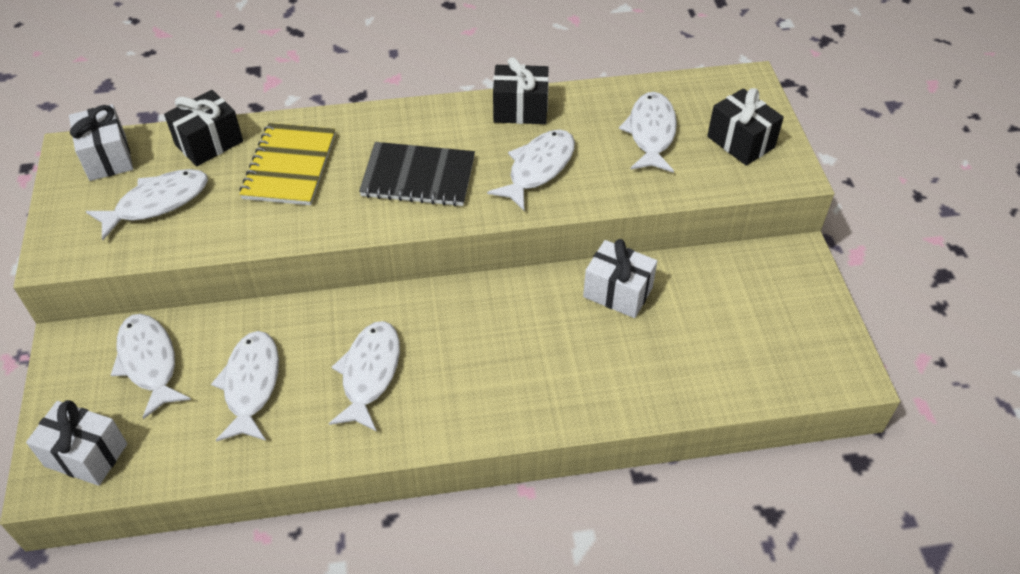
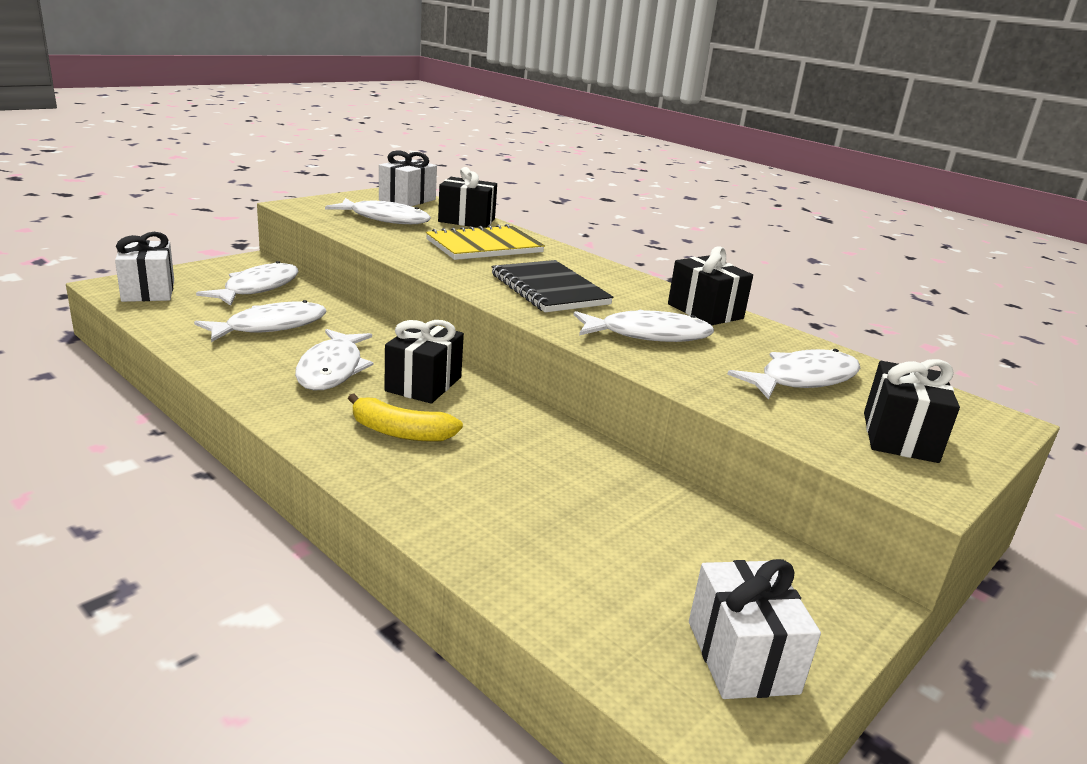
camera: 50 degrees right, 25 degrees down
white fish [329,321,400,432] -> white fish turned 120 degrees clockwise [295,329,374,390]
white gift [583,239,657,318] -> white gift moved to [689,559,821,699]
none -> yellow banana [348,393,463,442]
none -> black gift [384,320,464,404]

